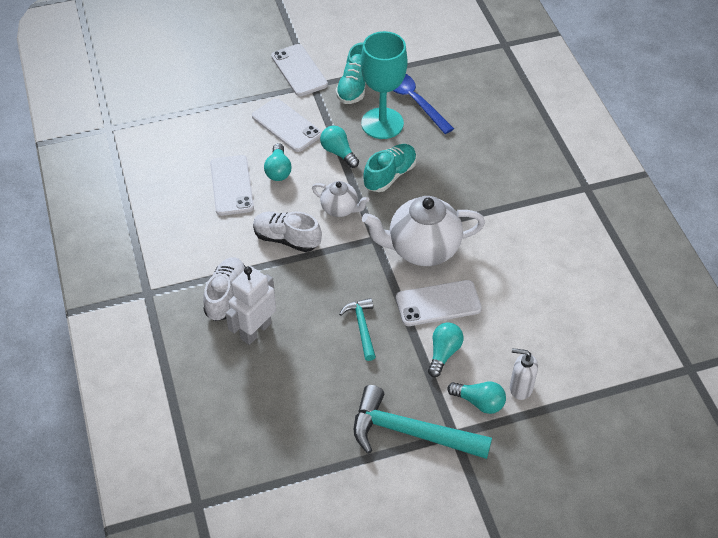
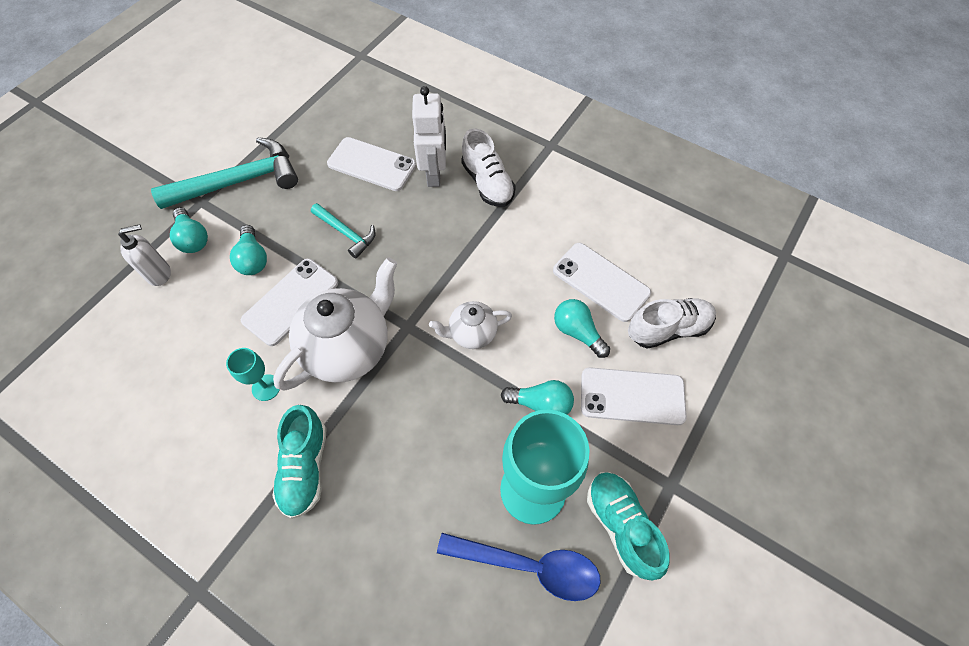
camera: 140 degrees right, 10 degrees up
white shoe [253,212,322,252] -> white shoe moved to [628,298,716,349]
white phone [271,44,328,96] -> white phone moved to [327,137,416,191]
turquoise shoe [363,144,417,192] -> turquoise shoe moved to [272,405,327,519]
turquoise light bulb [448,381,506,414] -> turquoise light bulb turned 105 degrees counterclockwise [170,207,208,253]
none -> turquoise goblet [226,348,280,401]

